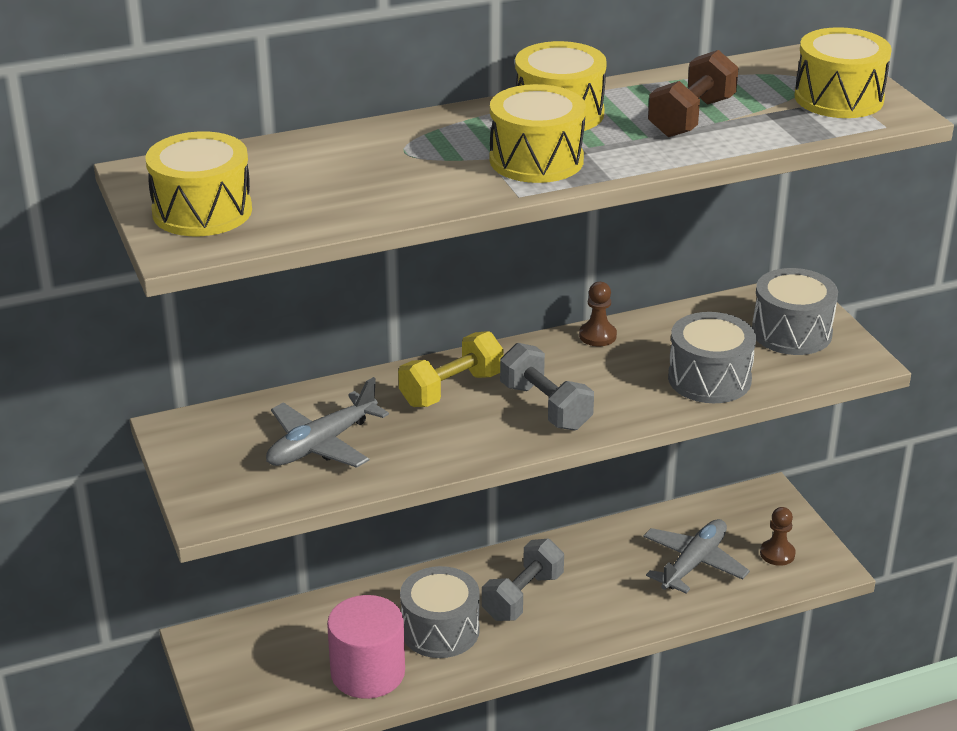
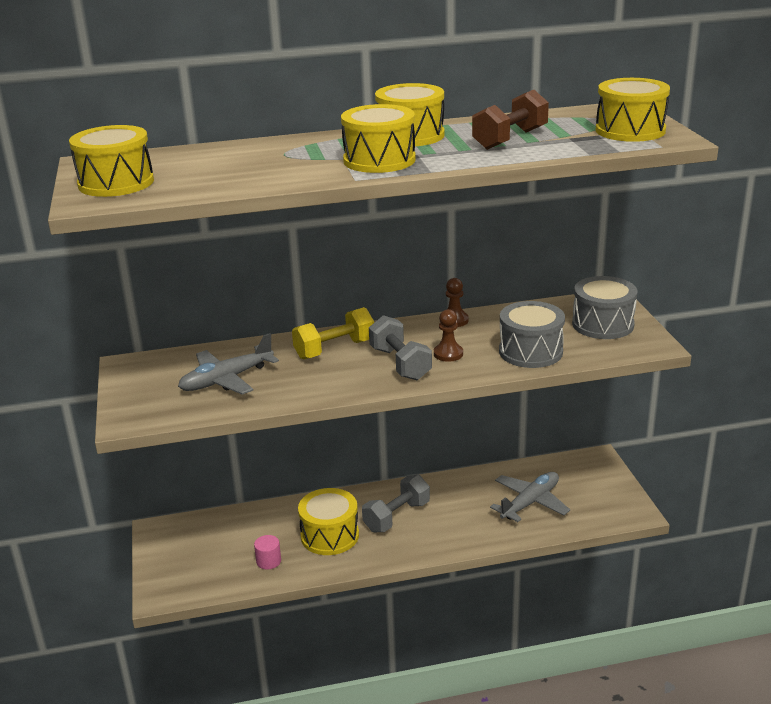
camera: 10 degrees right, 5 degrees down
pink cylinder [327,595,405,699] -> pink cylinder [254,535,281,570], size x0.45
grey drum [400,566,480,658] -> yellow drum [298,488,359,555]
brown pawn [760,507,796,566] -> brown pawn moved to [434,309,463,362]

